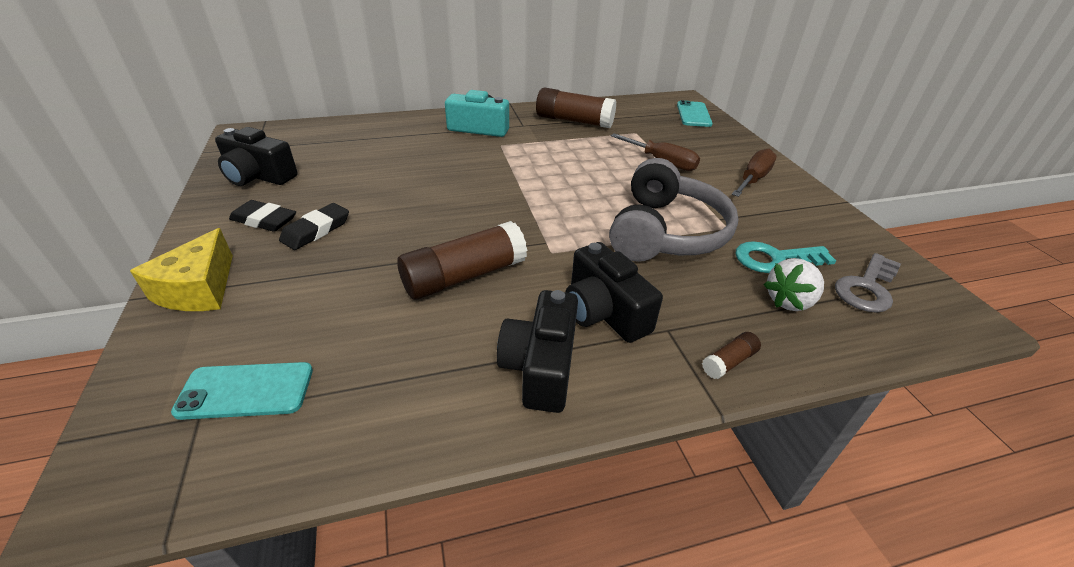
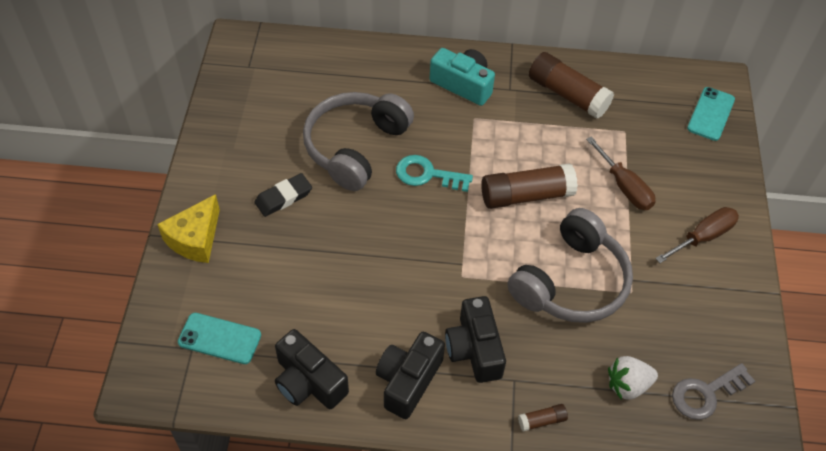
camera: 20 degrees right, 15 degrees up
black camera [215,127,298,186] -> black camera moved to [275,329,349,409]
black eraser [229,200,296,232] -> none
brown glue stick [397,221,527,300] -> brown glue stick moved to [481,163,578,209]
turquoise key [736,241,836,273] -> turquoise key moved to [396,155,473,192]
none -> grey headphones [303,92,414,191]

